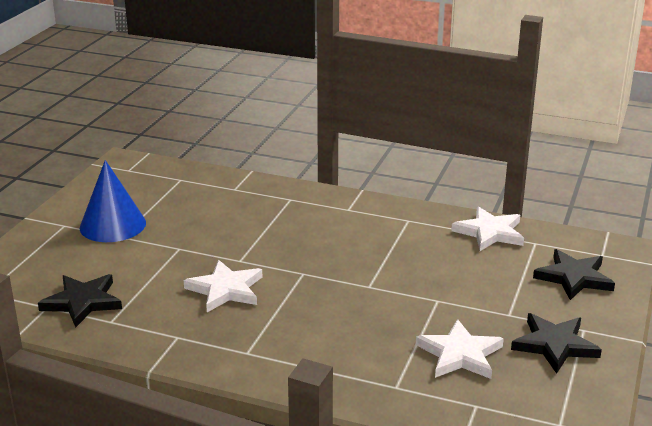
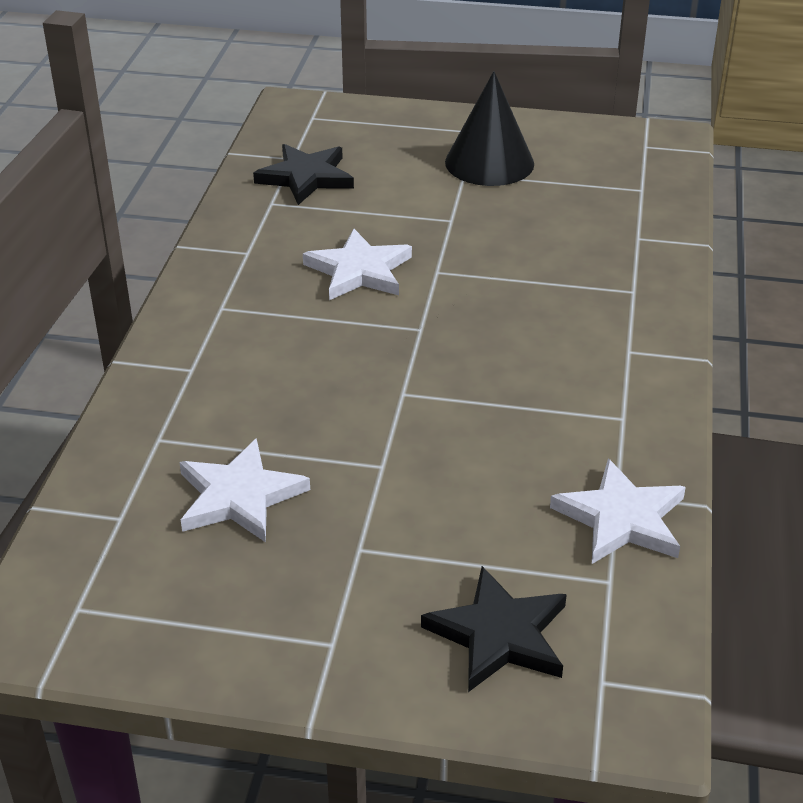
camera: 80 degrees right, 10 degrees up
blue cone [80,160,146,242] -> black cone [445,71,534,186]
black star [511,313,602,374] -> none

